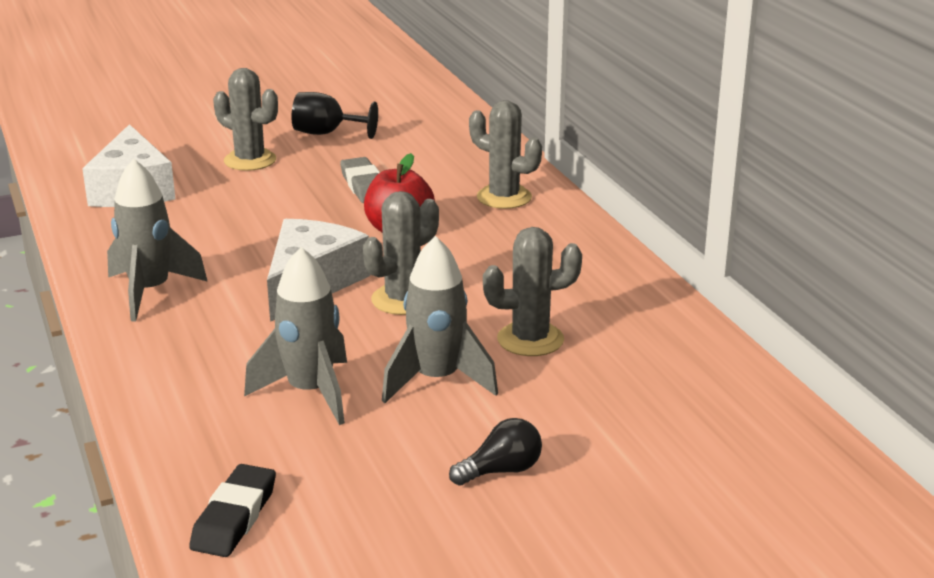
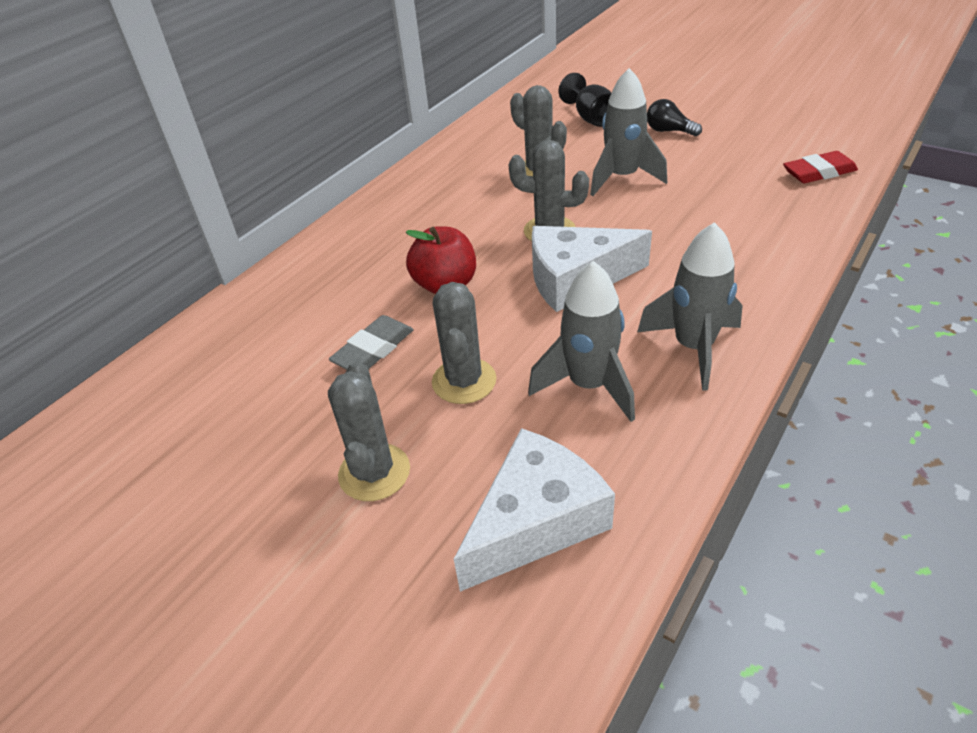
camera: 120 degrees left, 15 degrees up
black eraser [189,464,276,557] -> red eraser [783,151,858,183]
grey rocket [244,247,347,425] -> grey rocket moved to [528,261,635,422]
black goblet [291,92,378,139] -> black goblet moved to [559,73,611,127]
grey cactus [469,100,542,209] -> grey cactus moved to [432,282,496,404]

